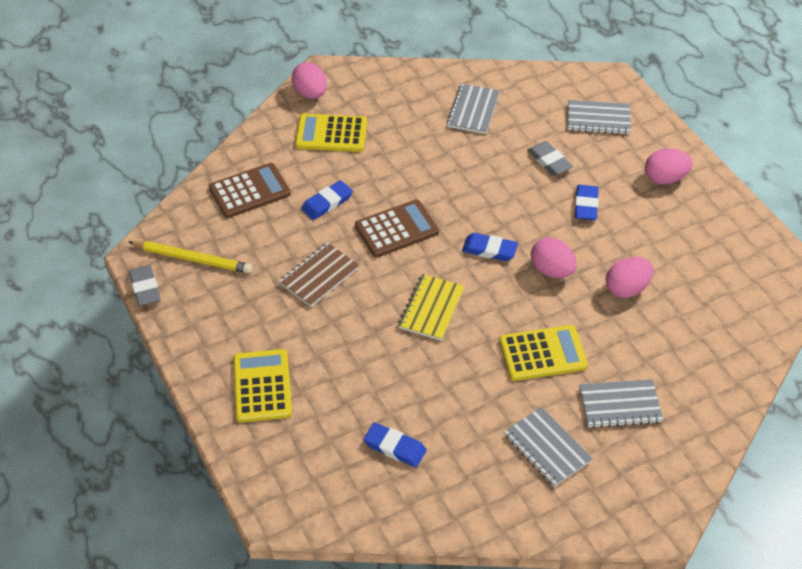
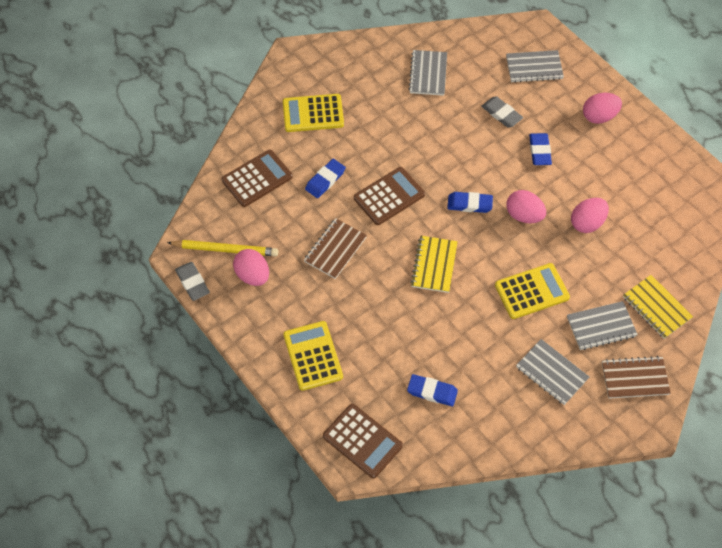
camera: 10 degrees left, 10 degrees up
pink egg [291,62,327,99] -> pink egg moved to [233,249,269,286]
none -> brown calculator [323,404,403,478]
none -> brown notebook [602,356,671,399]
none -> yellow notebook [623,275,693,339]

